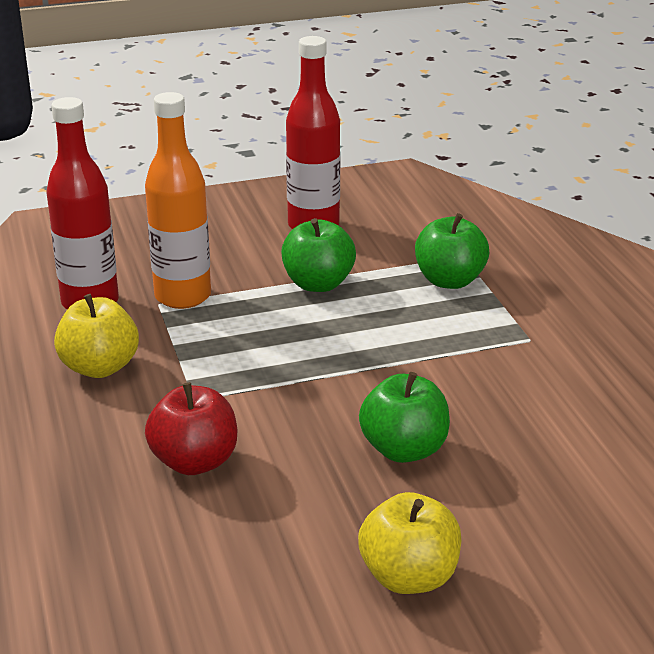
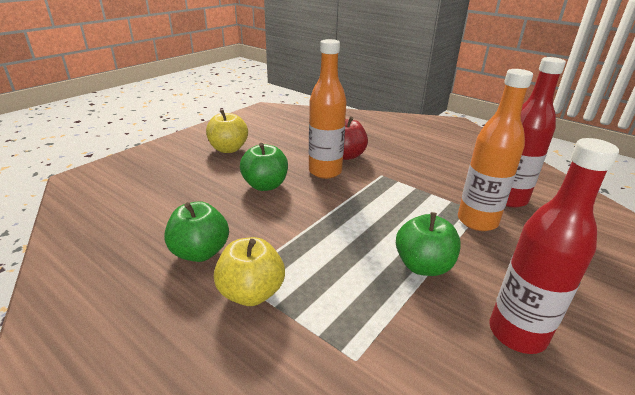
camera: 145 degrees right, 0 degrees up
yellow apple [54,294,139,378] -> yellow apple moved to [214,237,285,306]
green apple [415,213,489,289] -> green apple moved to [164,201,229,262]
none -> orange bottle [309,39,346,179]

